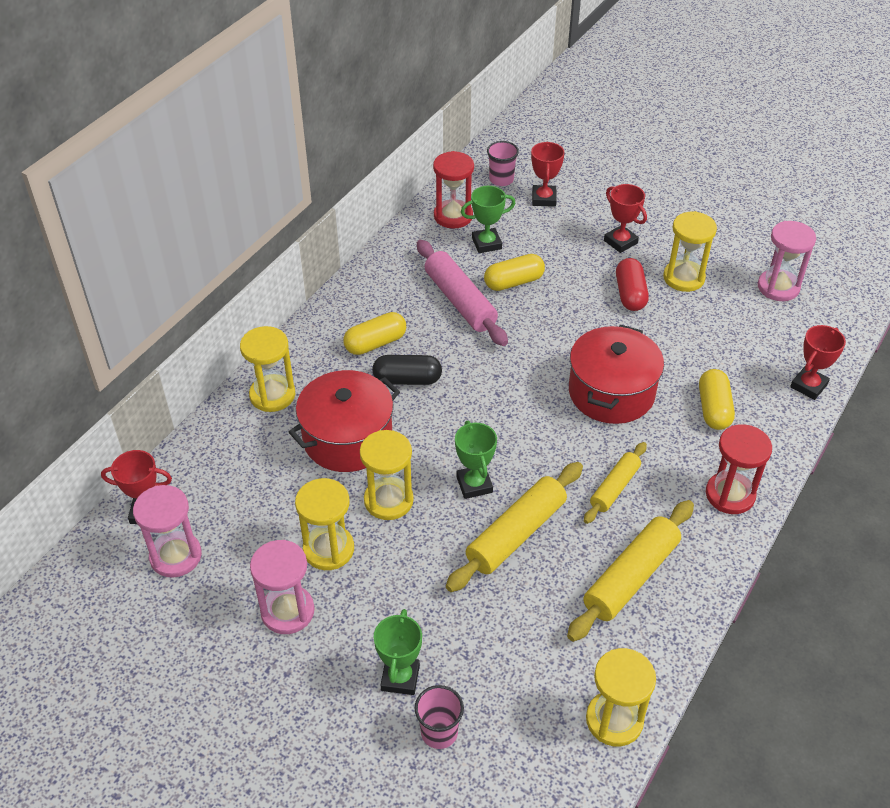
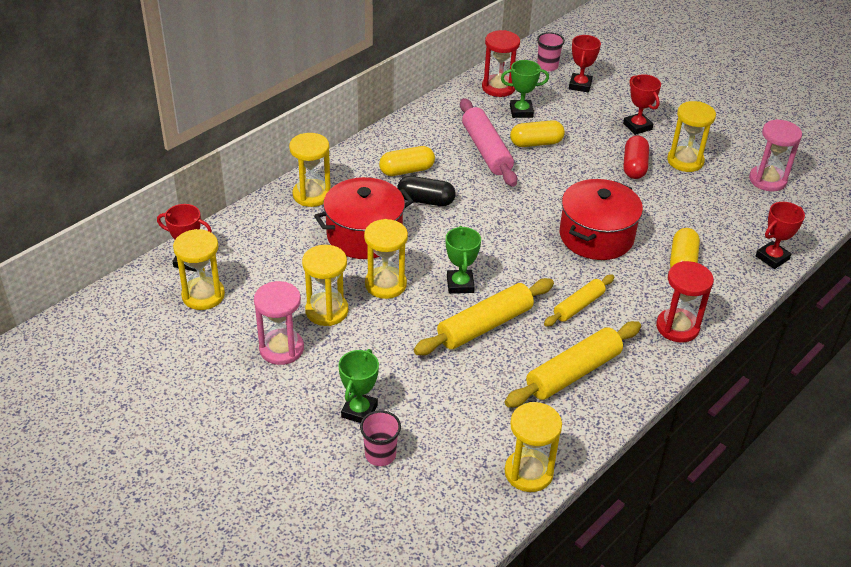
camera: 10 degrees right, 5 degrees down
pink hourglass [133,485,202,578] -> yellow hourglass [173,229,225,310]

